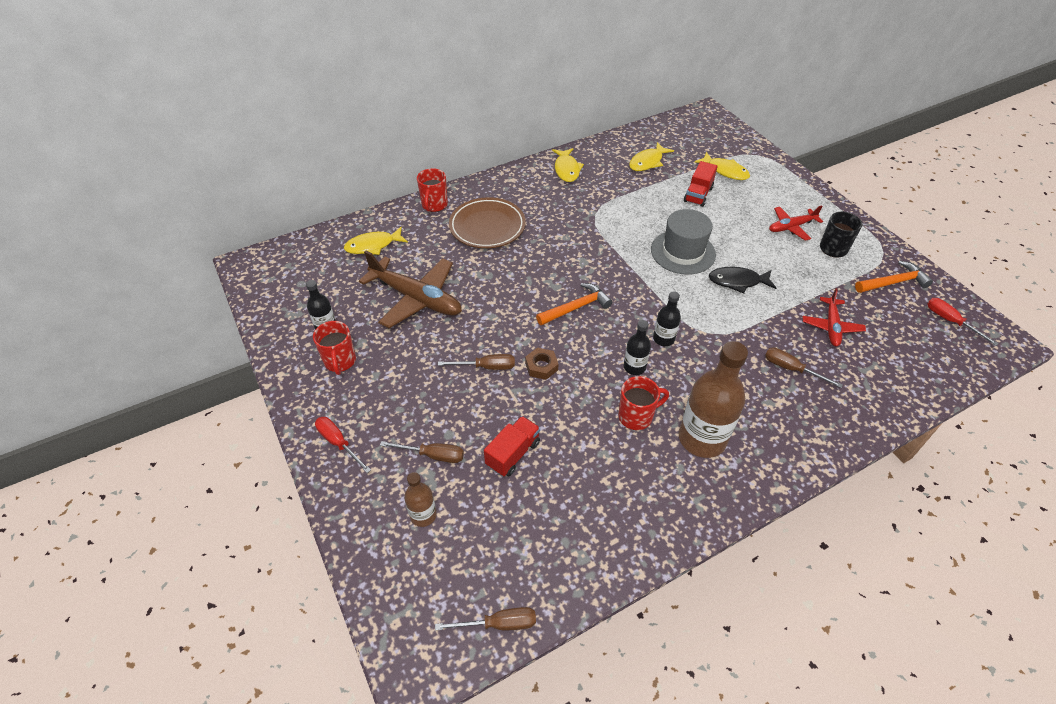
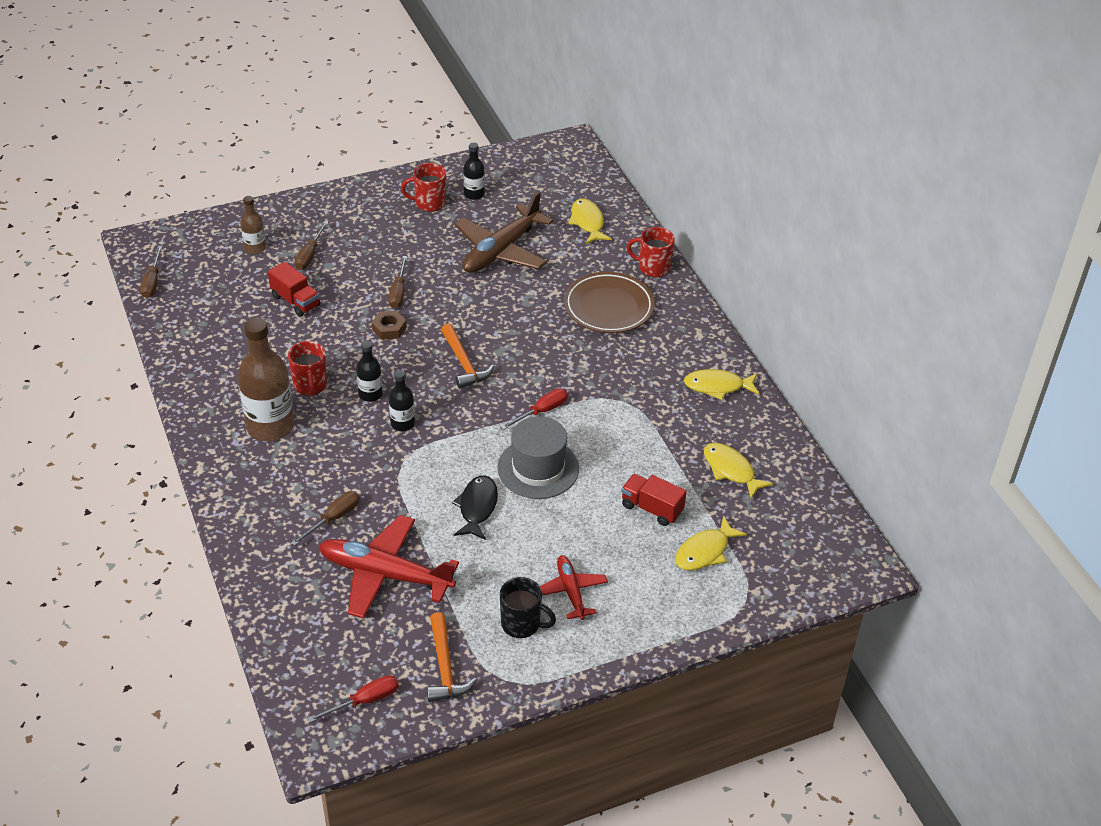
camera: 95 degrees right, 5 degrees down
red screwdriver [315,417,371,473] -> red screwdriver moved to [501,388,568,430]
red plane [802,288,866,347] -> red plane [319,515,459,619], size x1.79

